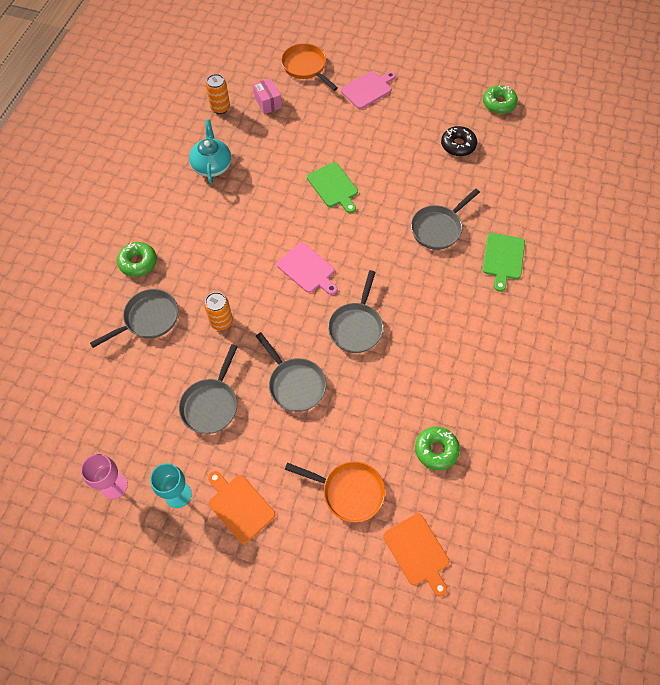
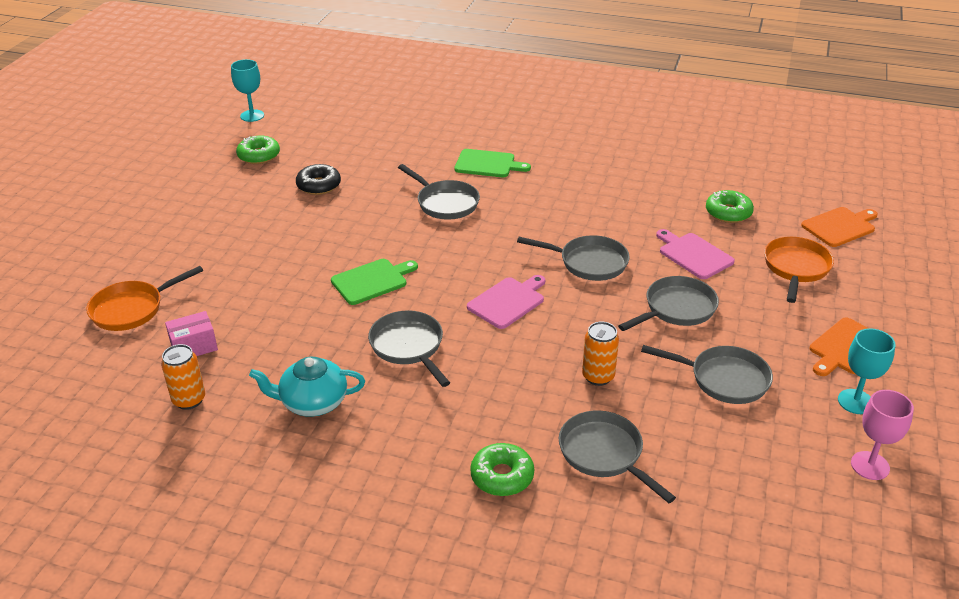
camera: 90 degrees left, 25 degrees down
pink cutting board [341,71,396,109] -> pink cutting board moved to [656,229,735,279]
none -> turquoise goblet [231,59,264,122]
none -> grey pan [368,310,450,387]

